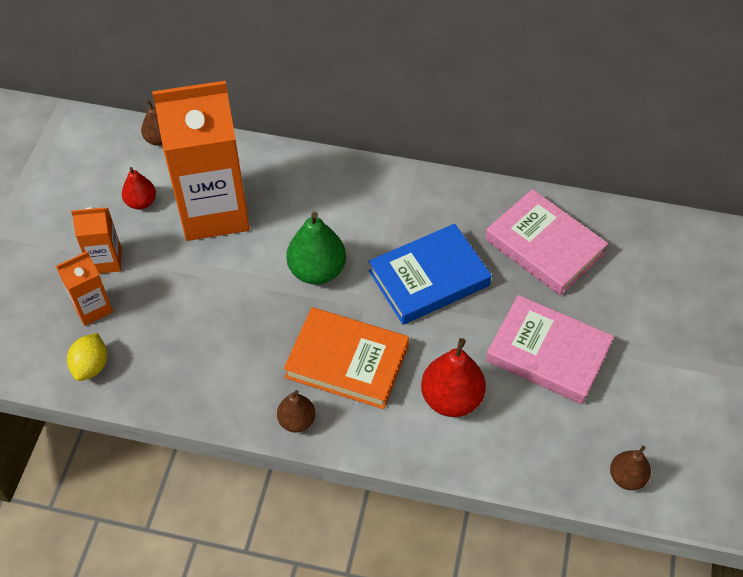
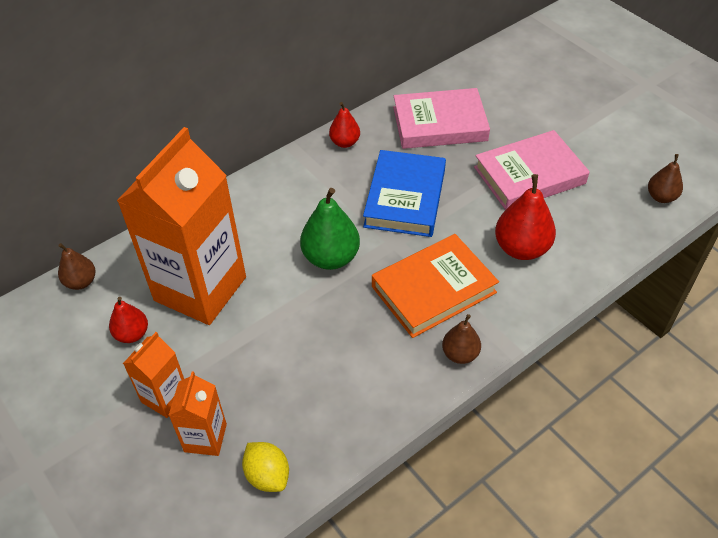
camera: 50 degrees left, 5 degrees down
none -> red pear [329,102,360,148]

